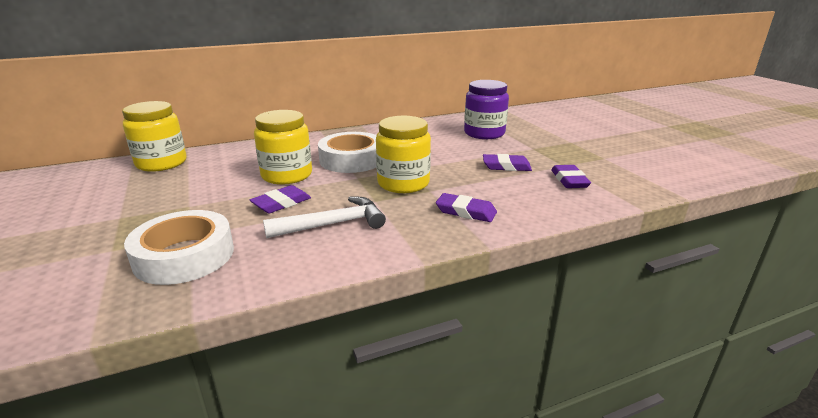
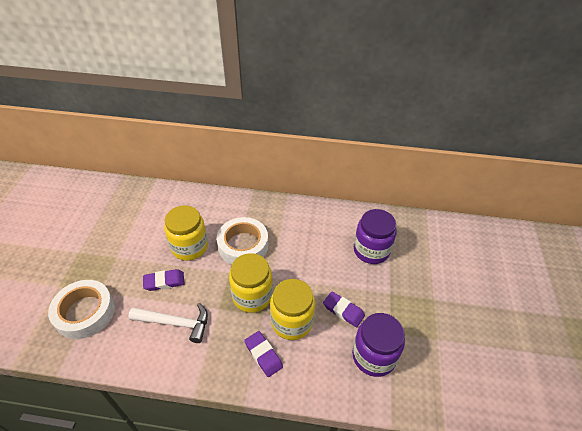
camera: 30 degrees right, 20 degrees up
yellow jar [122,101,187,172] -> yellow jar moved to [270,279,315,340]
purple eraser [551,165,591,188] -> purple jar [352,313,405,377]

